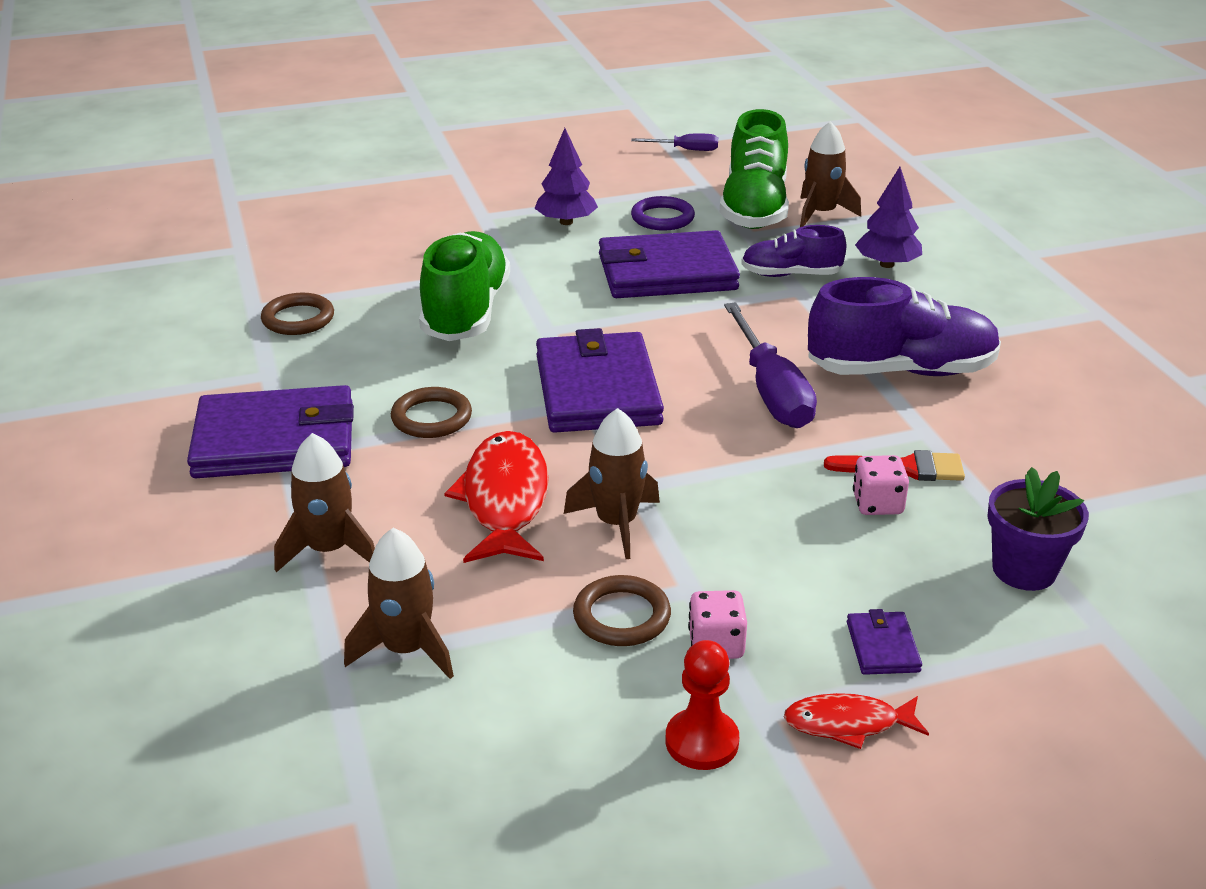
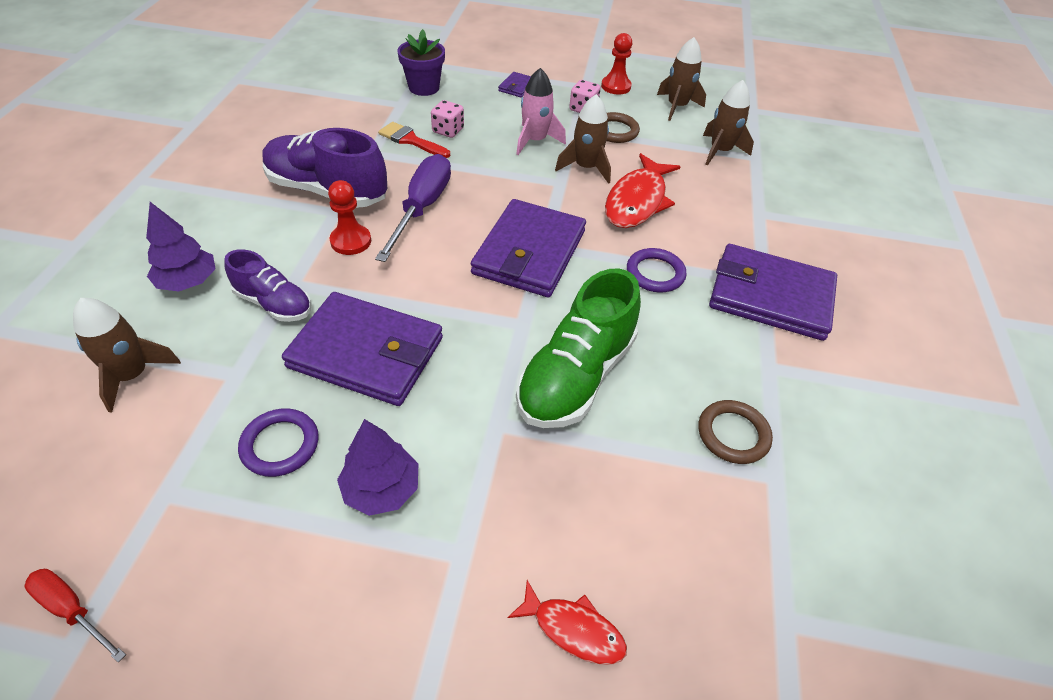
camera: 155 degrees left, 15 degrees up
brown rocket [274,433,375,572] -> brown rocket moved to [657,37,706,121]
brown ring [391,387,472,438] -> purple ring [627,248,686,292]
purple screwdriver [631,134,718,151] -> red screwdriver [25,569,126,663]
green shoe [720,109,789,229] -> none
red fish [784,693,929,749] -> red fish moved to [508,580,627,665]
none -> red pawn [328,180,371,255]
none -> pink rocket [516,68,566,155]

